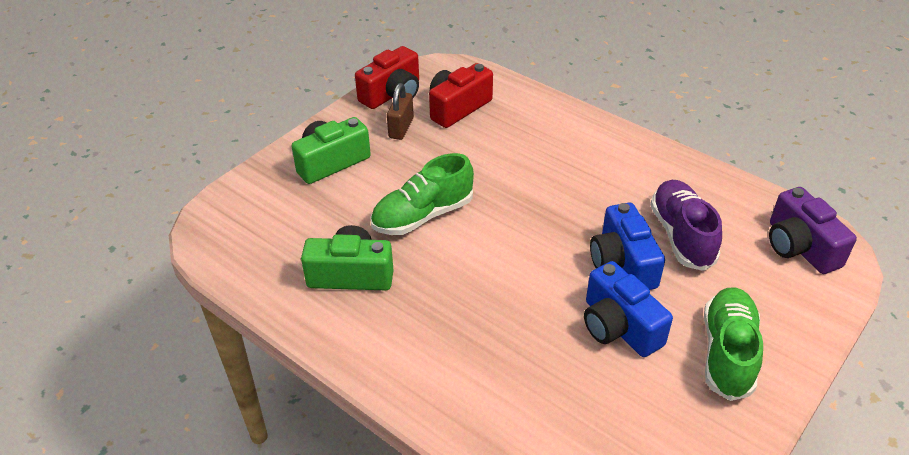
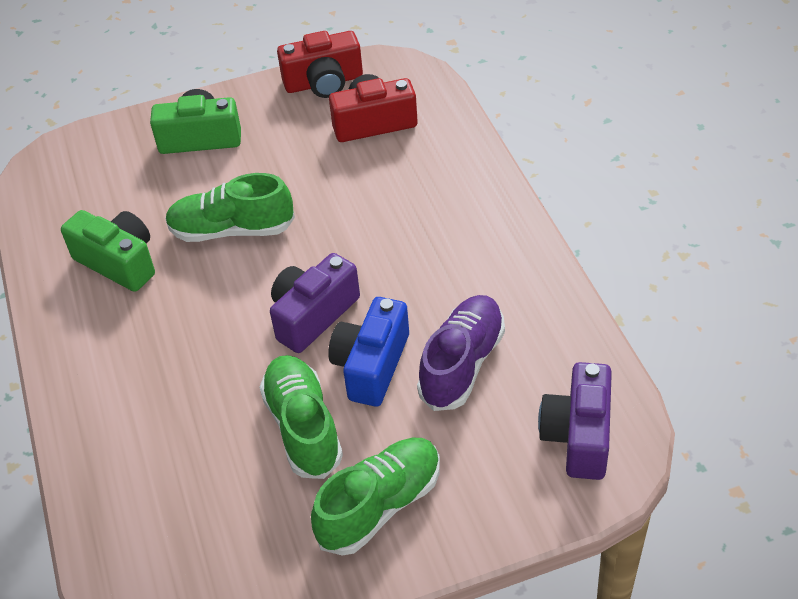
camera: 35 degrees right, 5 degrees up
brown padlock [387,83,414,140] -> none
blue camera [584,261,673,357] -> green shoe [260,355,343,479]
none -> purple camera [270,253,360,353]

